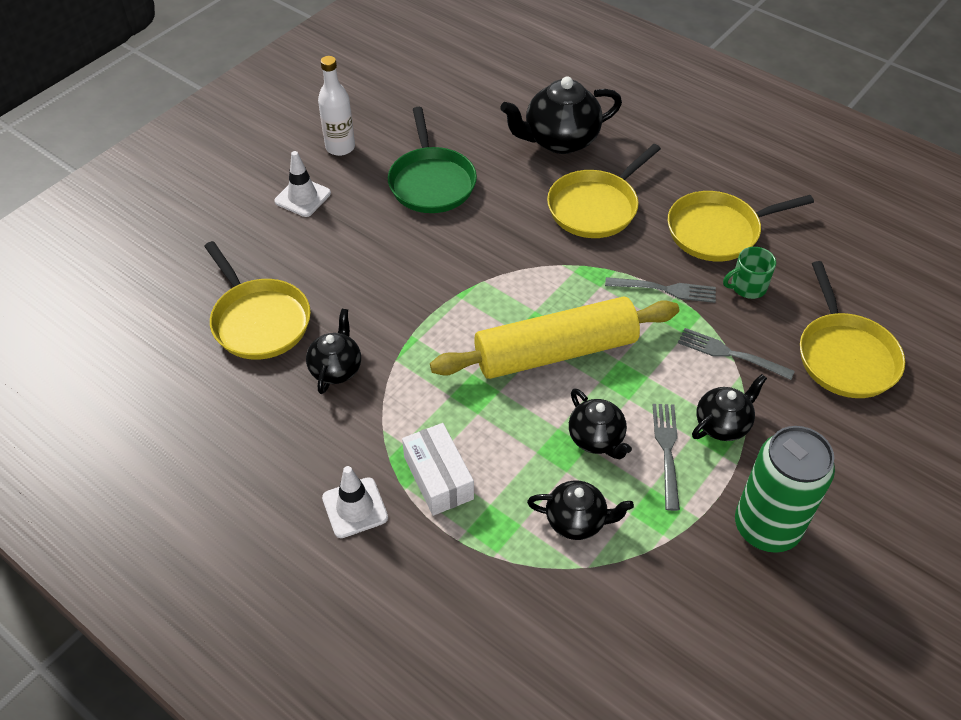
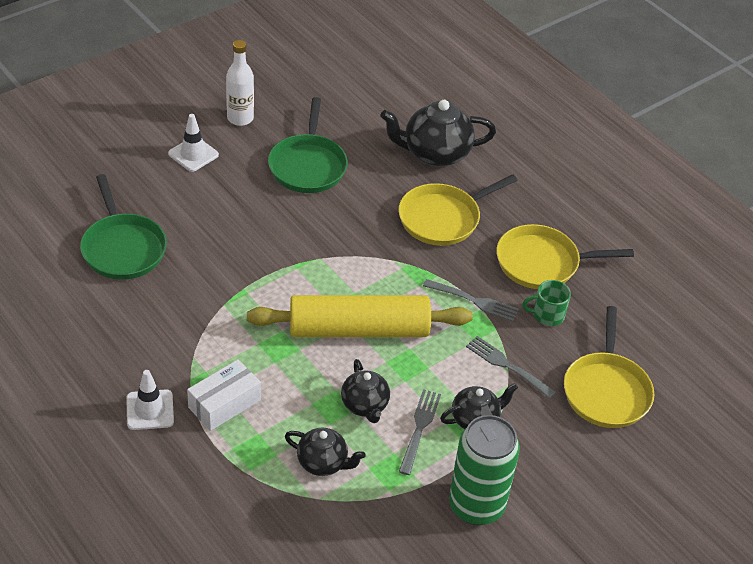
camera: 10 degrees right, 5 degrees down
yellow pan [204,241,311,360] -> green pan [80,174,167,280]
black teapot [306,309,361,394] -> none
white box [402,423,474,516] -> white box turned 60 degrees clockwise [187,359,261,431]

